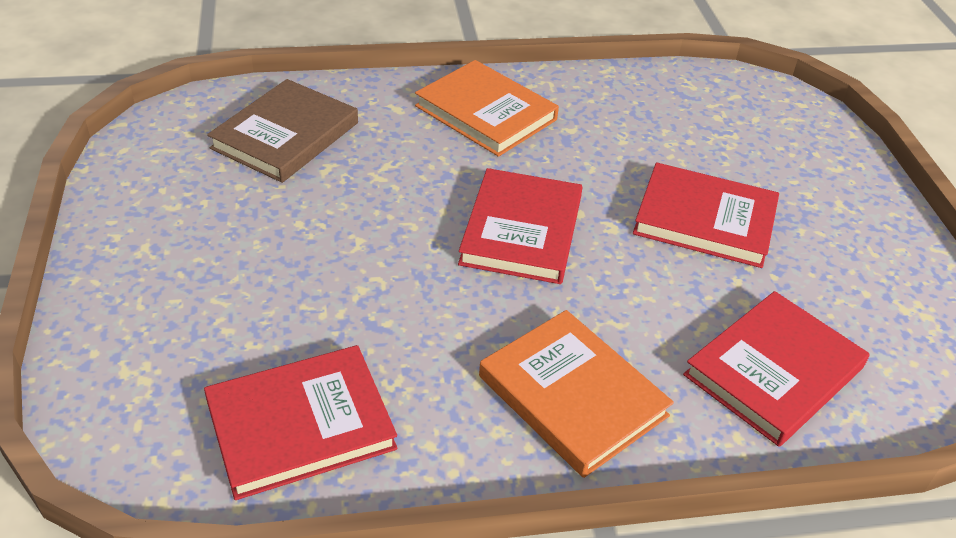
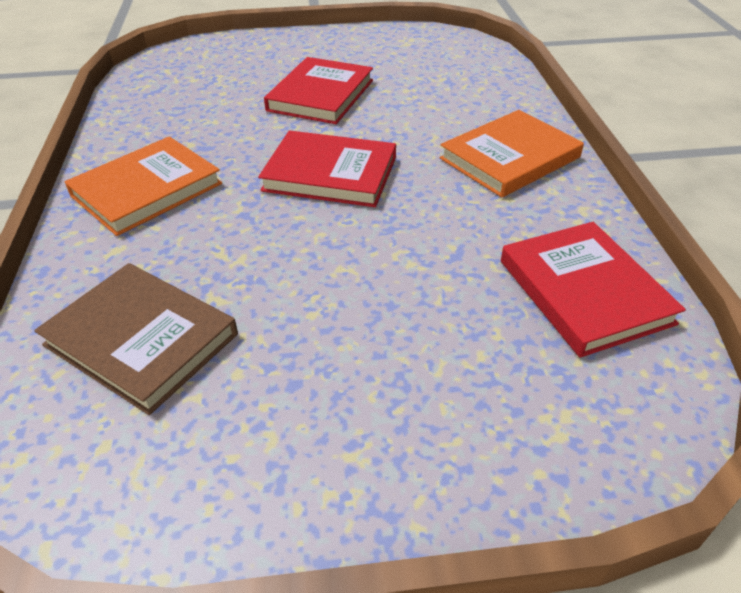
camera: 85 degrees left, 0 degrees up
red book [683,291,870,447] -> none

